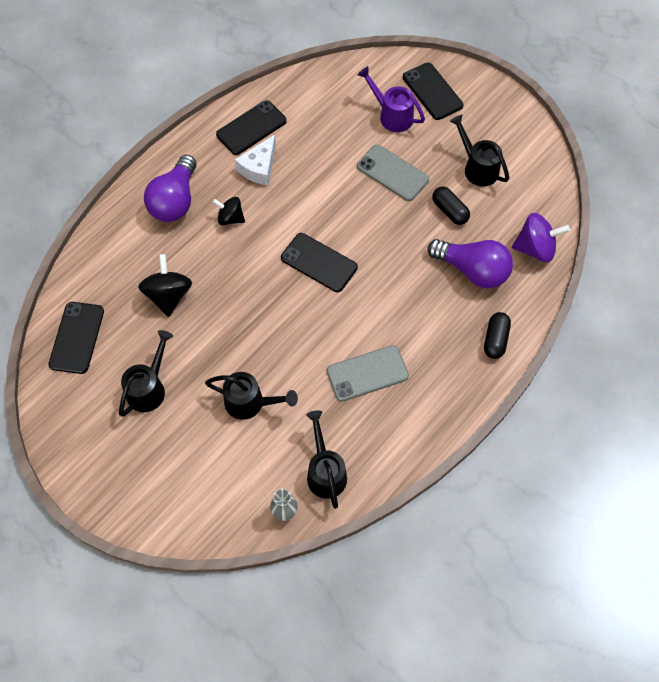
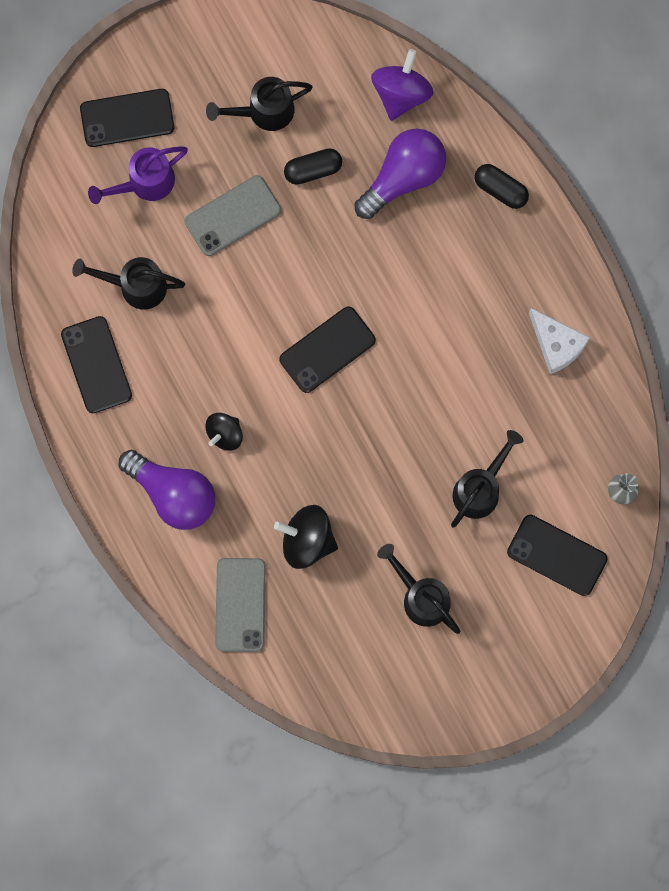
camera: 70 degrees left, 15 degrees up
black phone [48,302,104,374] -> black phone moved to [507,515,608,596]
white cheese [235,135,276,185] -> white cheese moved to [529,308,590,374]
black watering can [306,410,347,509] -> black watering can moved to [72,257,185,309]
grey phone [327,345,409,402] -> grey phone moved to [215,558,266,652]

